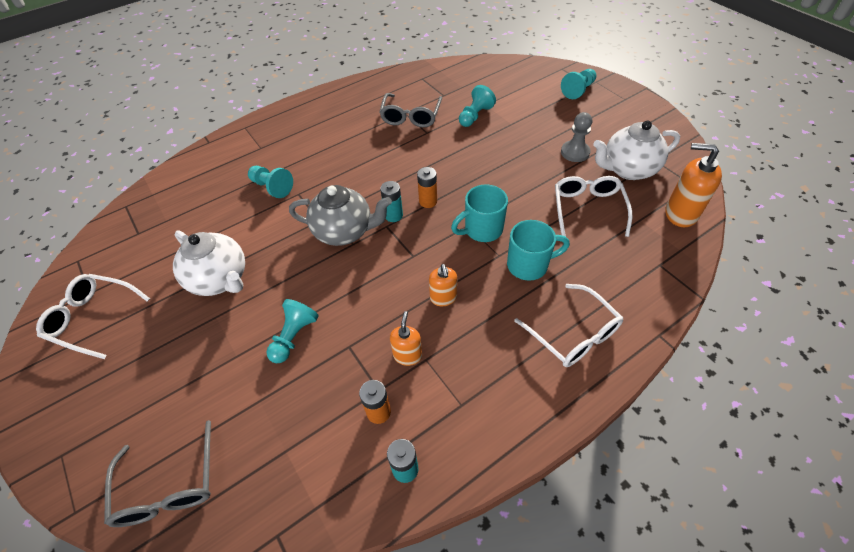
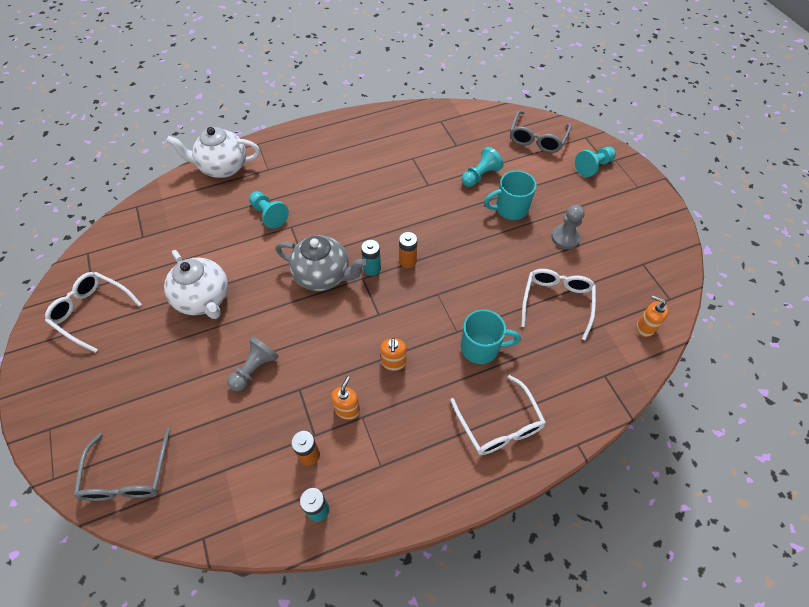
camera: 10 degrees right, 5 degrees up
turquoise pawn [266,299,319,363] -> grey pawn [227,336,279,391]
grey glasses [379,93,442,127] -> grey glasses moved to [510,111,572,153]
turquoise mug [451,185,508,242] -> turquoise mug moved to [484,170,537,220]
white teapot [593,121,680,180] -> white teapot moved to [166,127,260,178]
orange soap dispenser [666,143,722,227] -> orange soap dispenser [636,295,669,337], size x0.61

